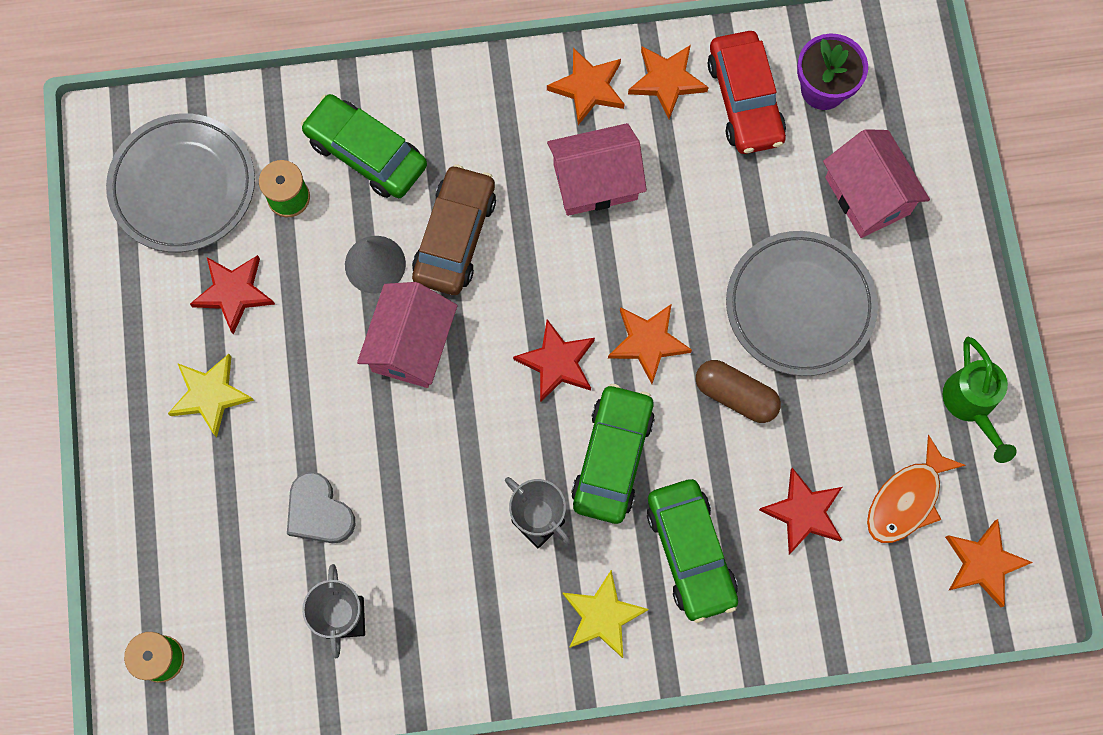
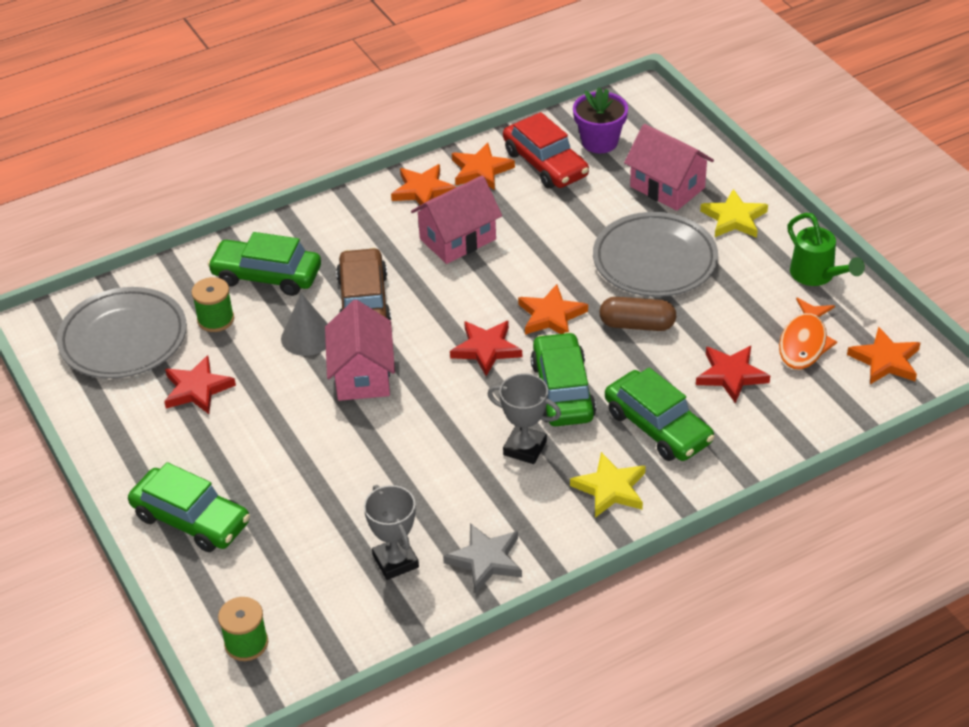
camera: 20 degrees left, 30 degrees down
yellow star [168,354,254,437] -> yellow star moved to [700,189,768,238]
grey heart [287,472,355,543] -> none
none -> green car [128,462,250,552]
none -> grey star [443,523,522,593]

